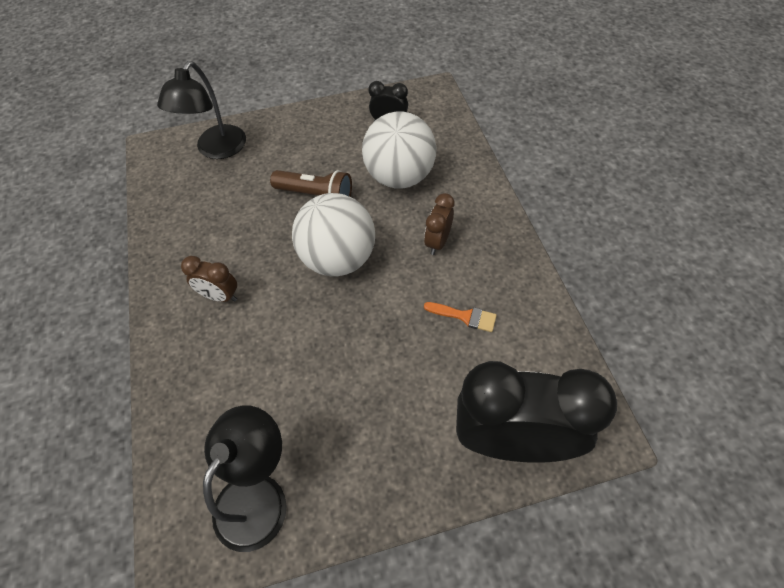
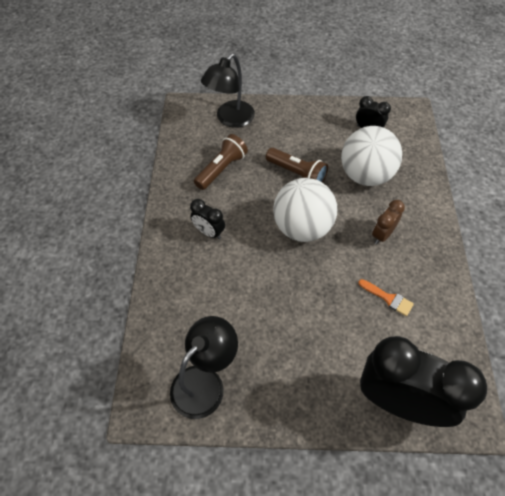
camera: 15 degrees right, 0 degrees up
brown clock [181,256,237,302] -> black clock [190,199,225,239]
none -> brown flashlight [194,134,248,190]

